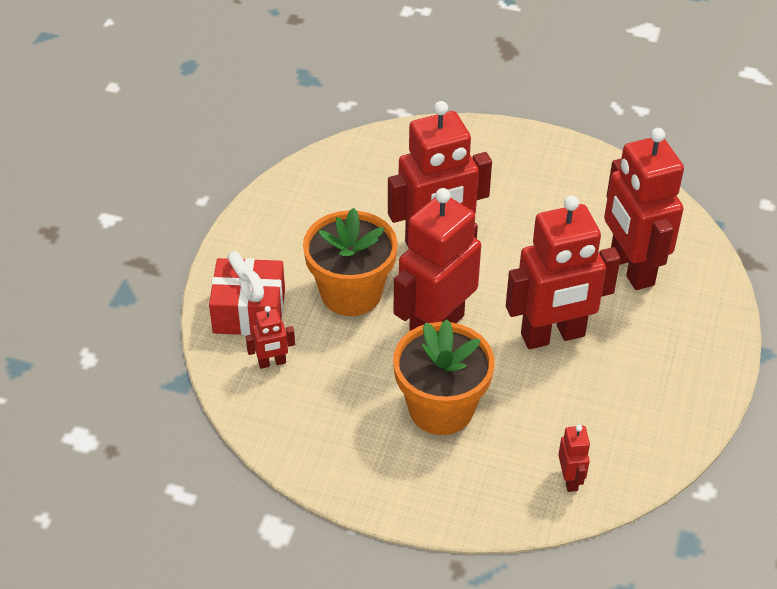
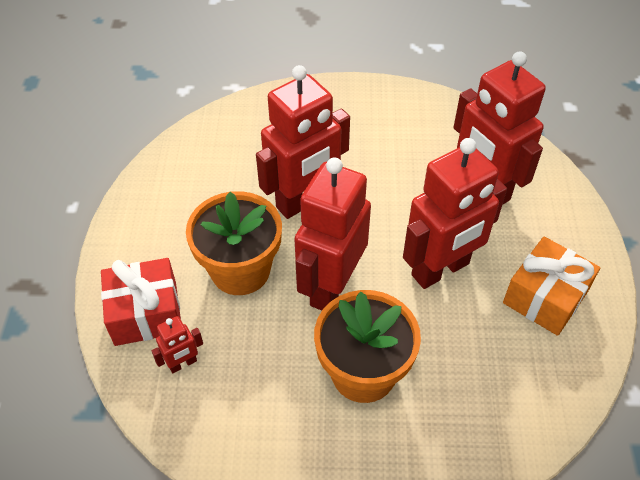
camera: 15 degrees left, 5 degrees up
red robot [558,425,590,492] -> none
none -> orange gift [503,237,600,336]

